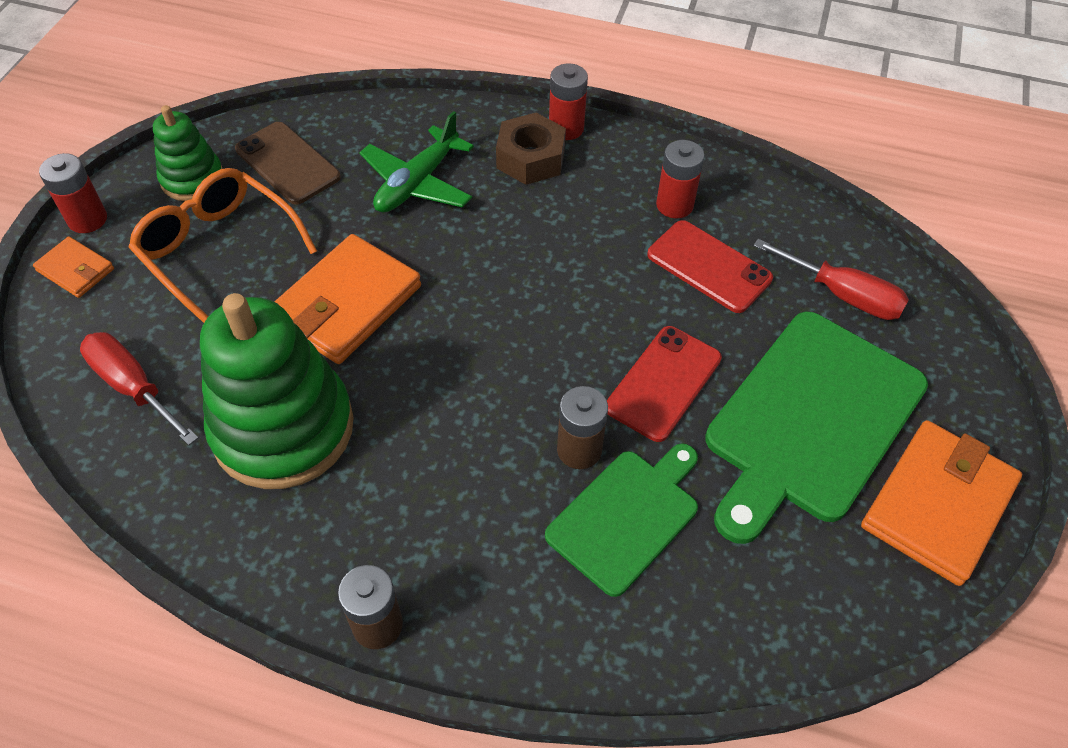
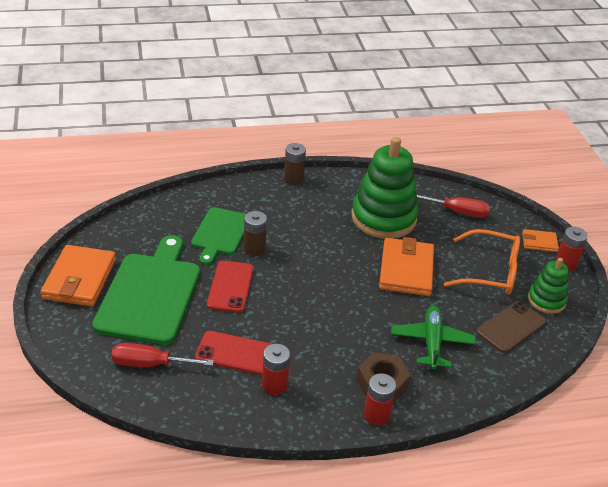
camera: 150 degrees right, 15 degrees down
brown phone [235,122,341,205] -> brown phone turned 60 degrees counterclockwise [477,301,546,353]

